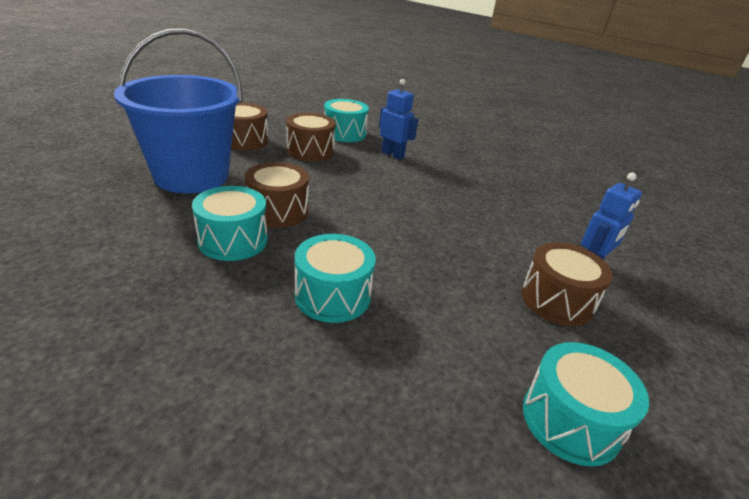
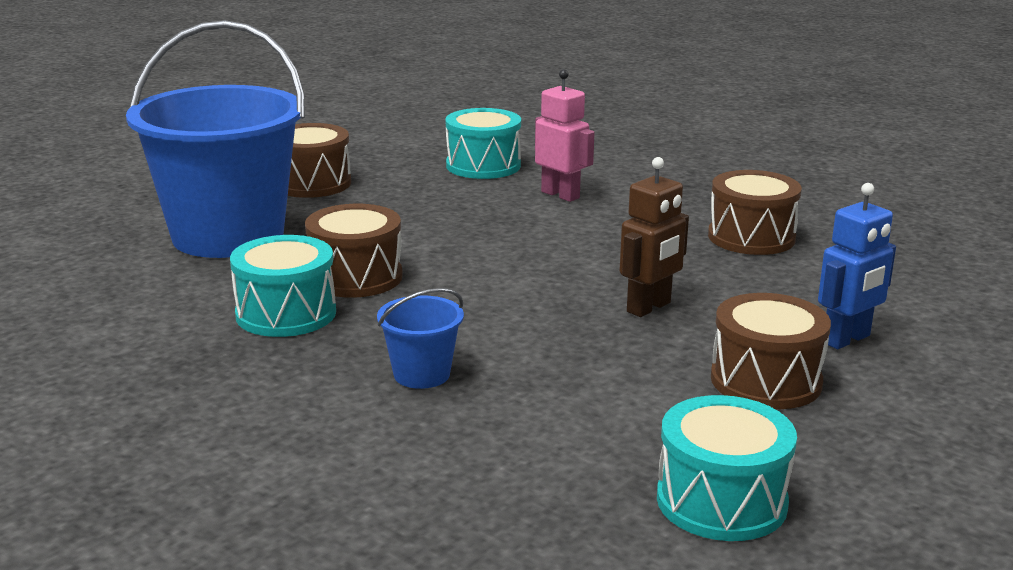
camera: 10 degrees right, 10 degrees down
brown drum [286,113,336,161] -> brown drum moved to [708,170,802,255]
turquoise drum [295,234,376,323] -> blue bucket [377,288,464,389]
blue robot [379,79,418,160] -> pink robot [535,69,595,202]
none -> brown robot [619,157,689,317]

